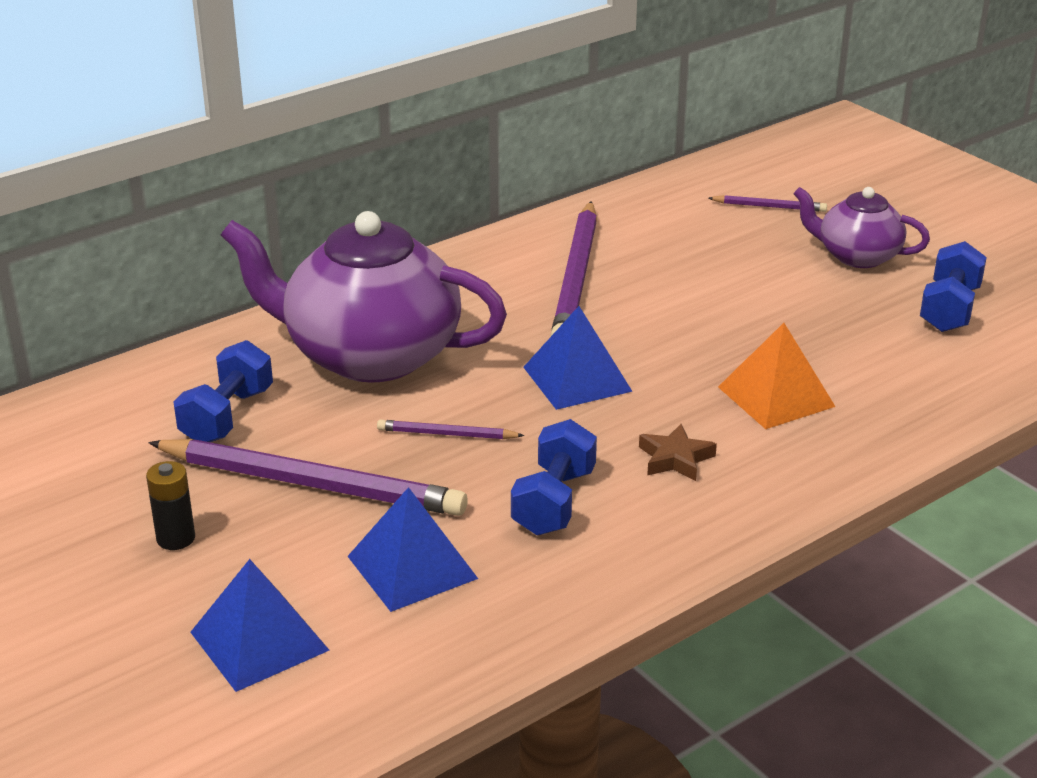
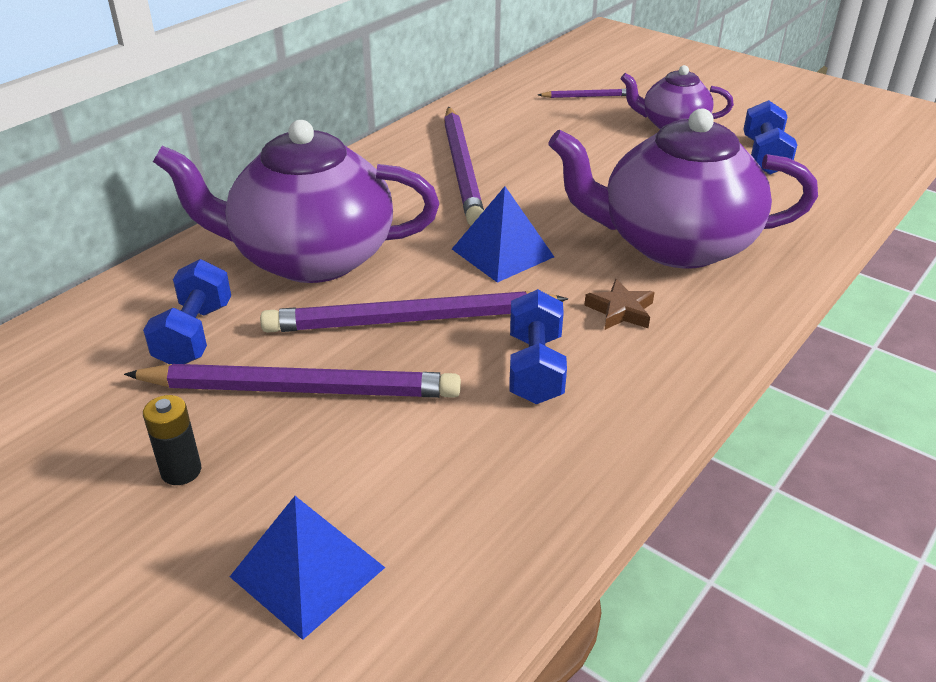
camera: 15 degrees left, 5 degrees up
blue pyramid [348,487,478,612] -> none
purple pencil [377,420,524,439] -> purple pencil [260,291,568,333], size x2.21
orange pyramid [718,323,836,429] -> purple teapot [549,108,818,269]

